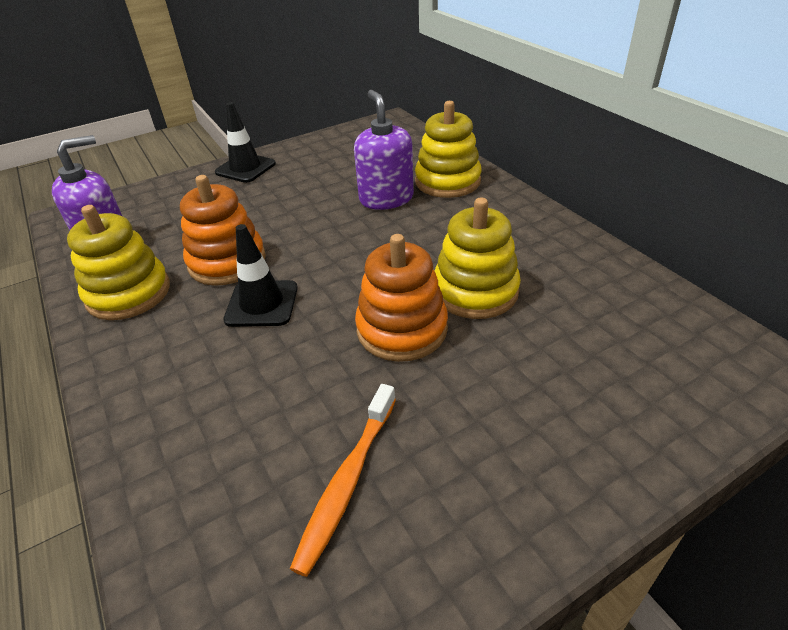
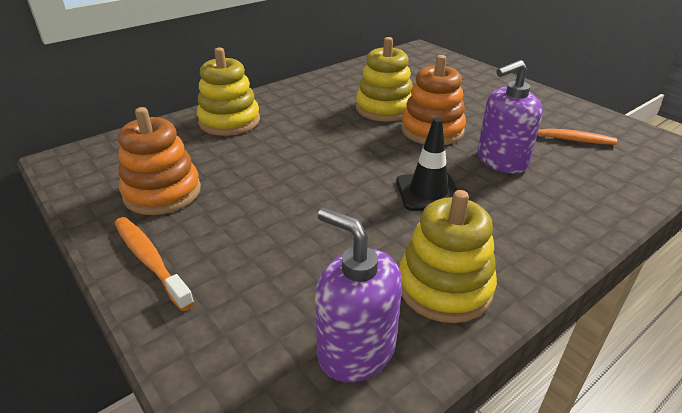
camera: 100 degrees left, 5 degrees down
orange stacking toy [180,175,266,286] -> orange stacking toy moved to [118,107,201,215]
black traffic cone [215,102,276,183] -> orange toothbrush [115,217,195,311]
purple soap dispenser [354,90,414,210] -> purple soap dispenser moved to [477,60,543,174]

